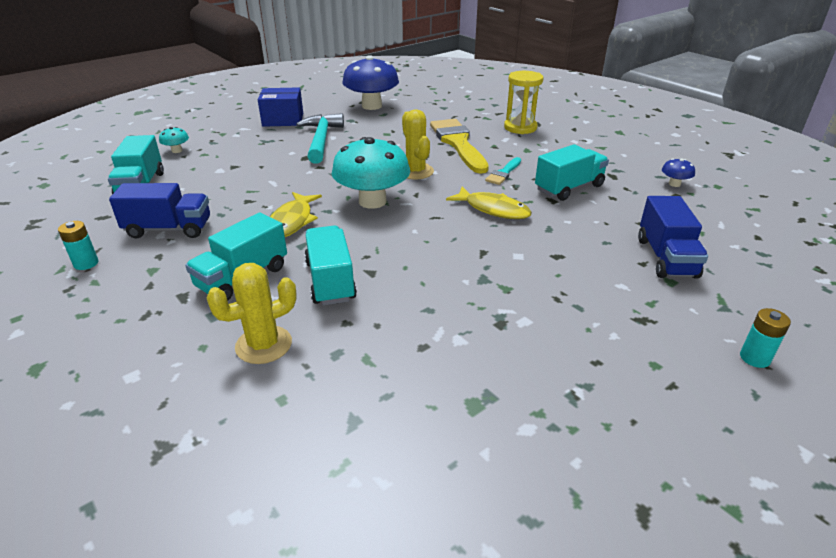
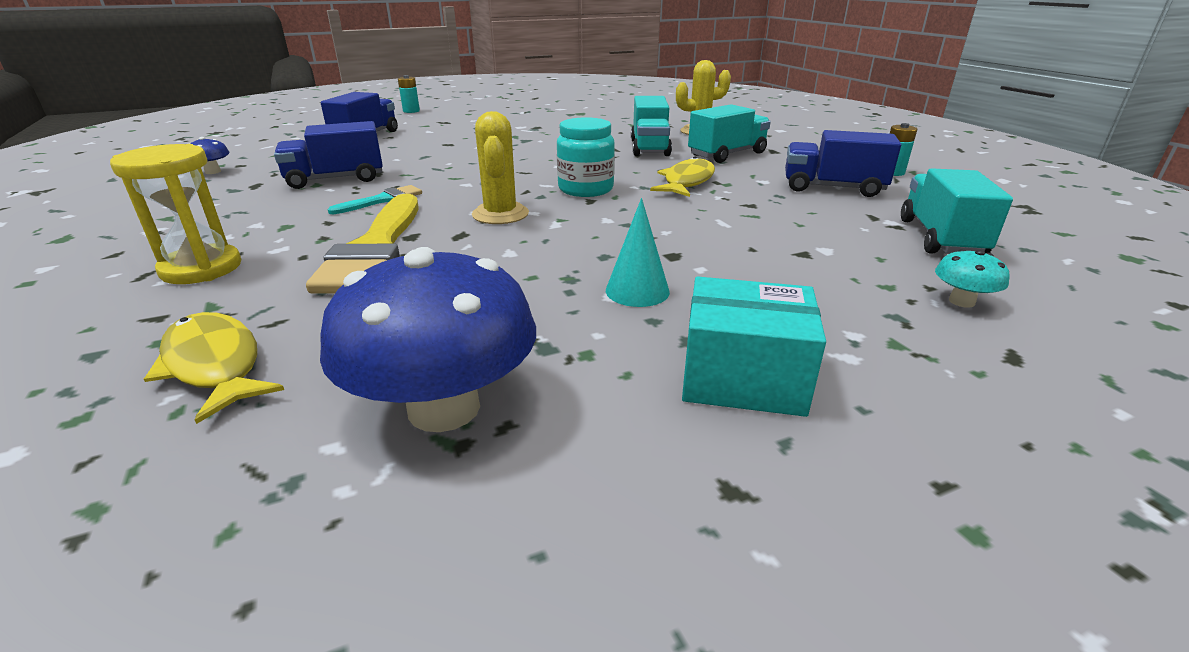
camera: 165 degrees left, 5 degrees down
blue box [258,87,303,127] -> turquoise box [682,276,826,417]
turquoise hammer [296,113,344,164] -> turquoise cone [606,198,670,307]
turquoise mushroom [332,137,410,209] -> turquoise jar [557,117,615,197]
yellow fish [446,186,532,219] -> yellow fish moved to [144,312,284,424]
turquoise truck [535,144,609,201] -> blue truck [274,121,383,189]

